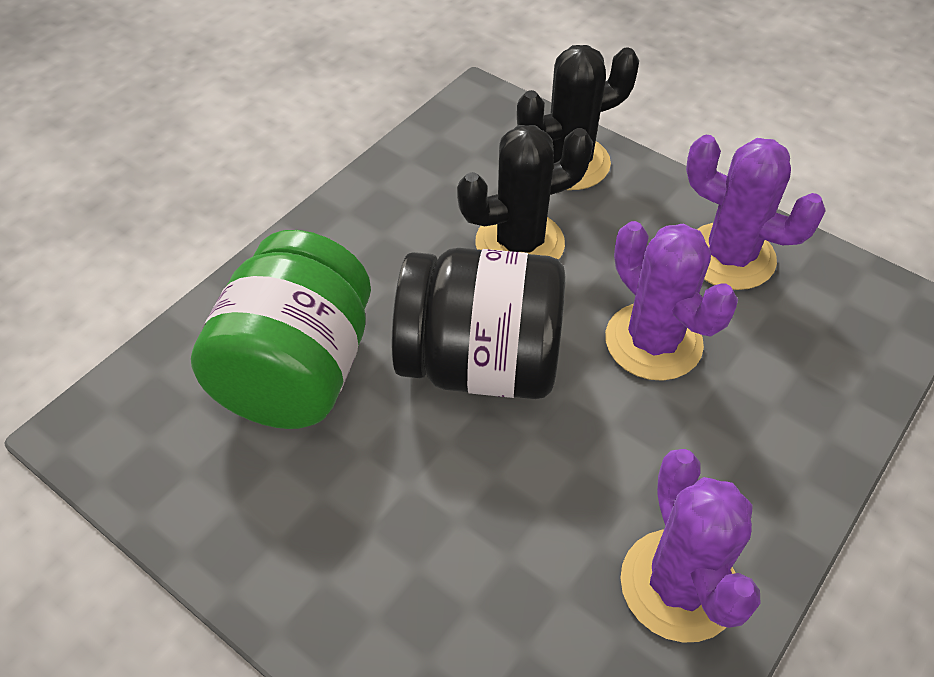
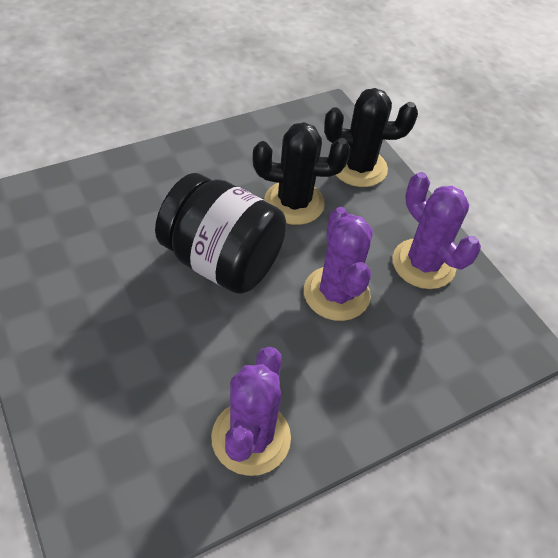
camera: 20 degrees right, 0 degrees up
green jar [191,230,371,429] -> none

